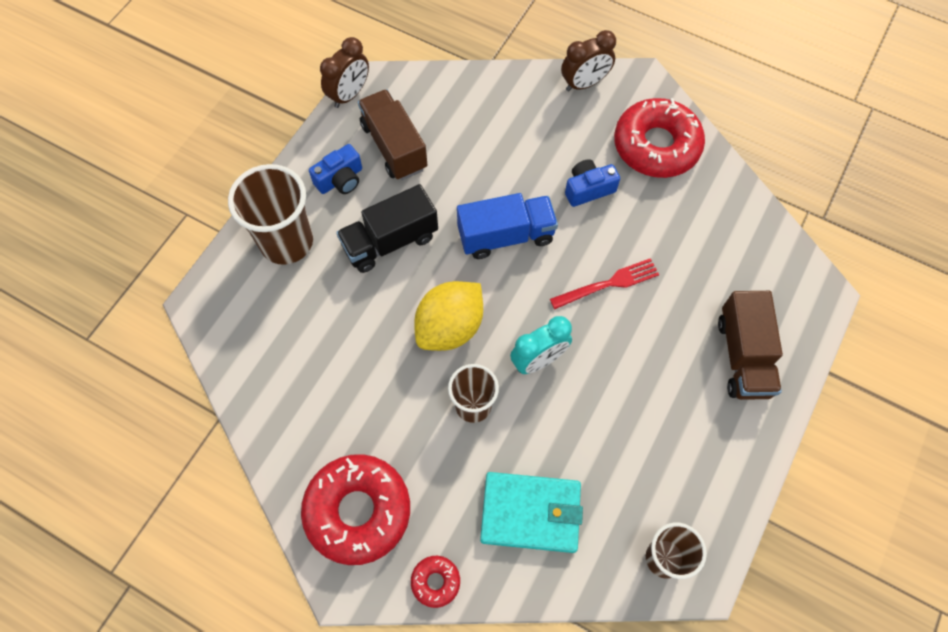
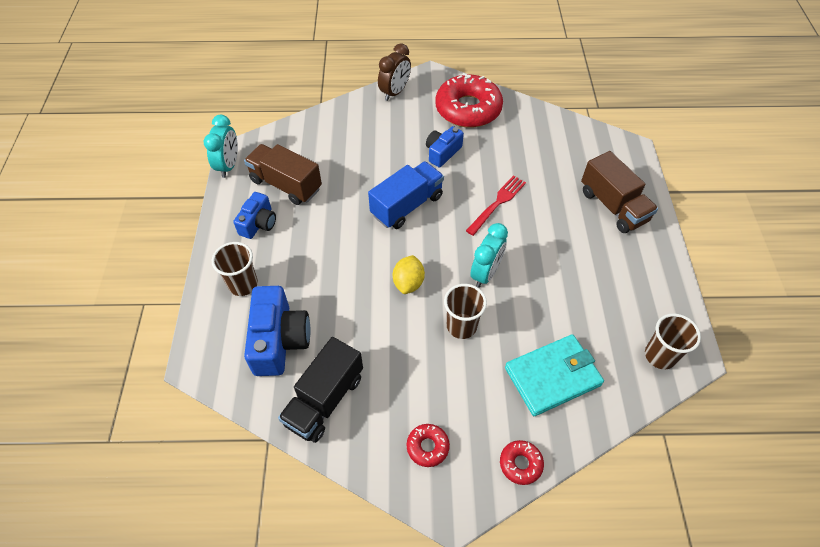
camera: 30 degrees left, 10 degrees down
brown cup [228,164,313,265] -> brown cup [212,242,258,296], size x0.62
red donut [301,454,410,565] -> red donut [407,424,450,467], size x0.45
brown clock [320,37,369,108] -> turquoise clock [204,115,238,178]
black truck [336,184,438,273] -> black truck moved to [278,337,363,443]
yellow lemon [414,281,483,351] -> yellow lemon [393,255,425,294], size x0.61
none -> blue camera [244,286,311,376]

